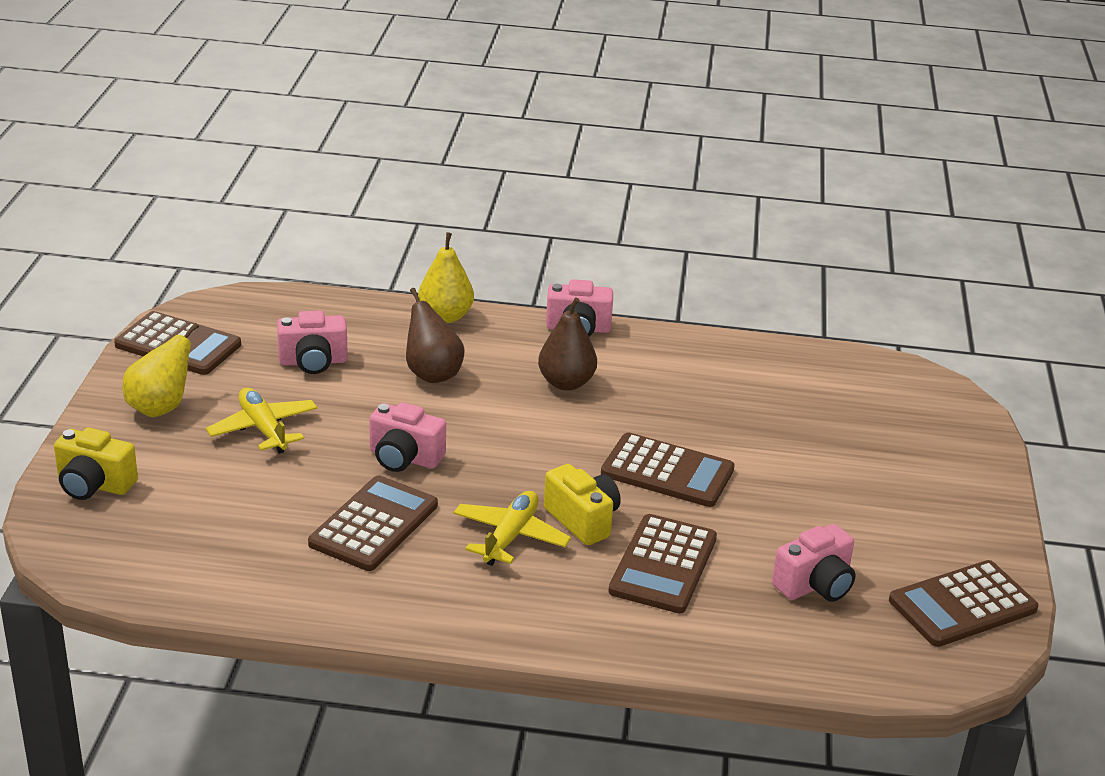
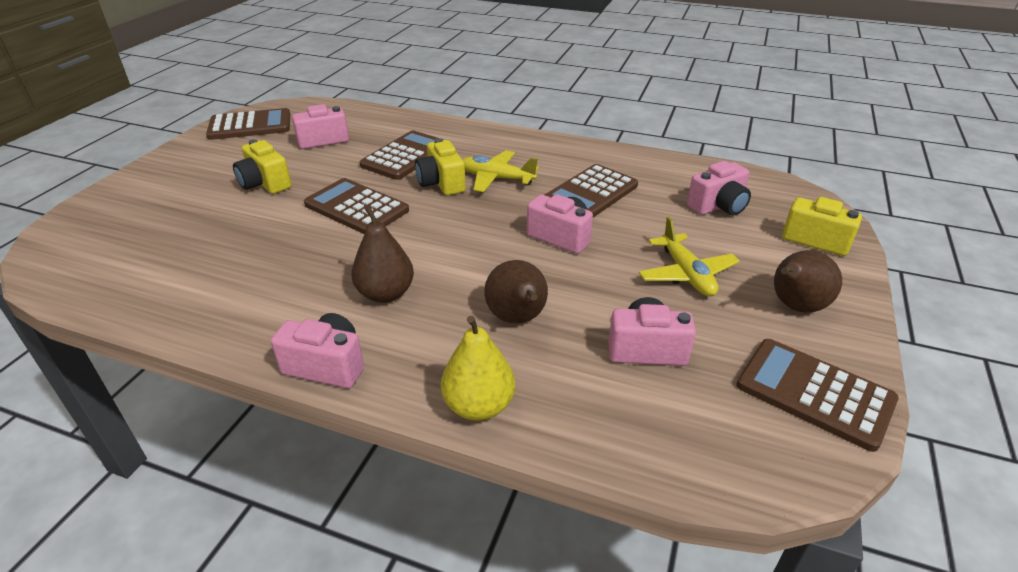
camera: 165 degrees left, 5 degrees up
yellow pear [123,323,199,417] -> brown pear [774,250,842,313]
yellow plane [454,491,571,566] -> yellow plane turned 75 degrees clockwise [462,150,539,192]
none -> yellow camera [233,139,292,194]
none -> pink camera [687,161,751,215]

